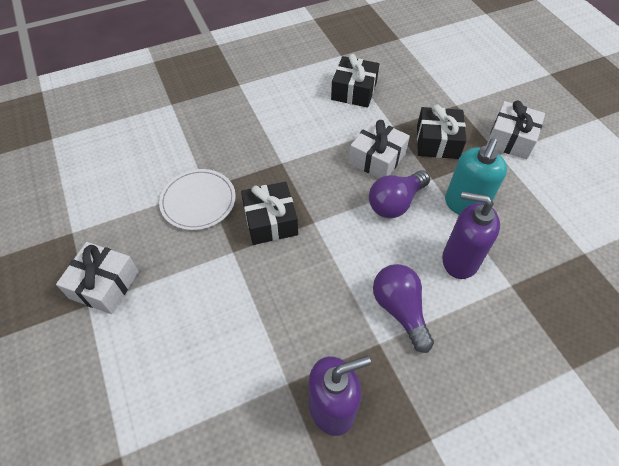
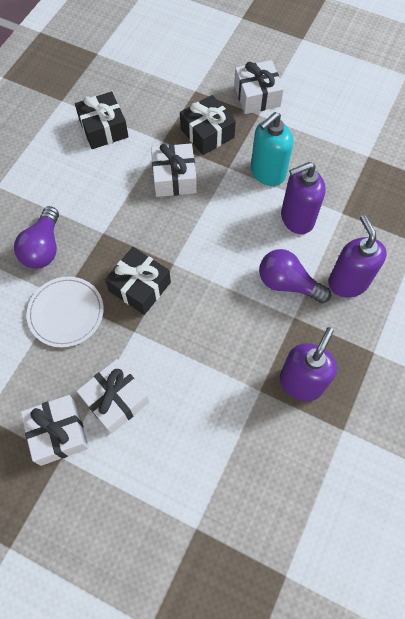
camera: 40 degrees left, 10 degrees up
purple light bulb [369,170,430,218] -> purple light bulb moved to [14,206,59,269]
turquoise soap dispenser [445,138,507,215] -> turquoise soap dispenser turned 60 degrees clockwise [251,112,293,186]
none -> white gift [77,359,150,434]
none -> purple soap dispenser [328,215,387,297]

